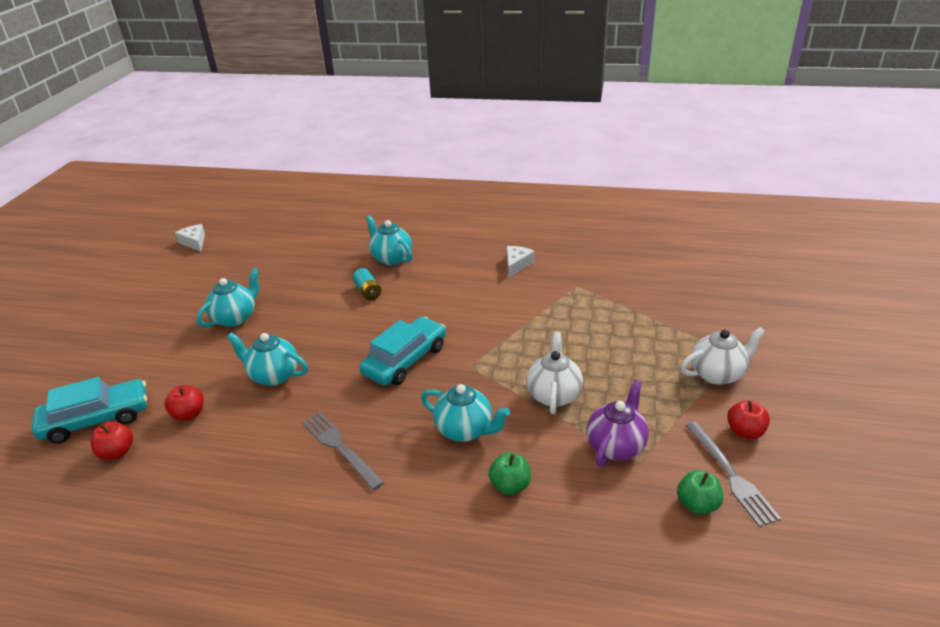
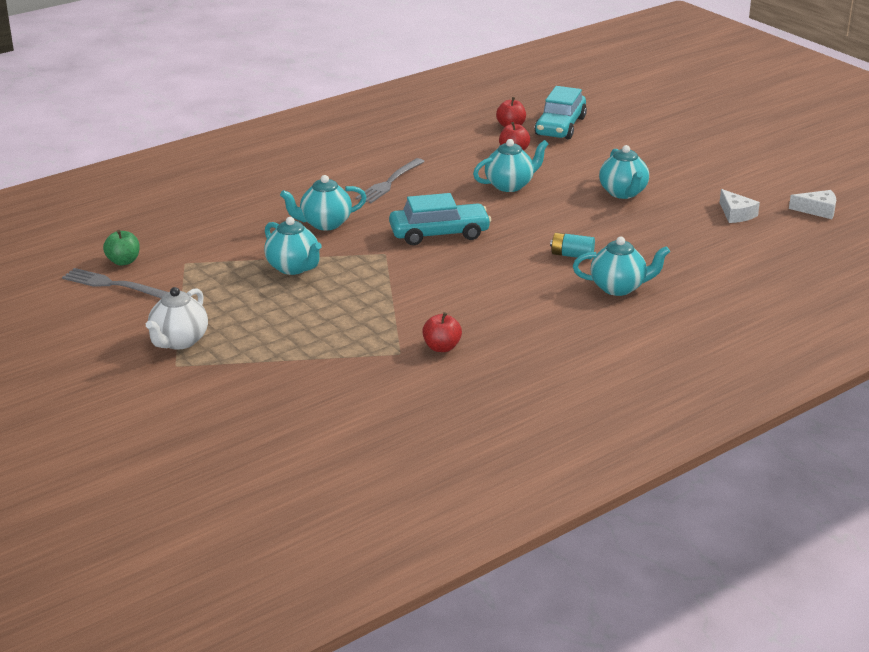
camera: 130 degrees right, 5 degrees down
grey fork [302,412,384,490] -> grey fork turned 120 degrees clockwise [355,158,425,203]
turquoise car [360,317,446,386] -> turquoise car turned 90 degrees counterclockwise [389,193,491,245]
green apple [489,452,531,495] -> none
white cheese [507,246,535,277] -> white cheese moved to [720,189,760,223]
white teapot [527,332,583,414] -> turquoise teapot [264,217,322,275]
purple teapot [586,380,649,467] -> none
red apple [727,400,770,439] -> red apple moved to [422,312,462,352]

